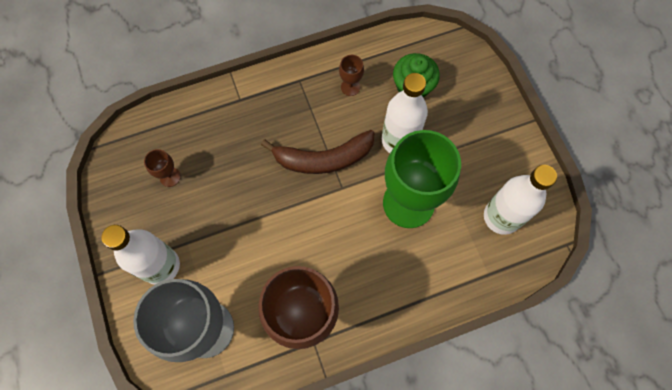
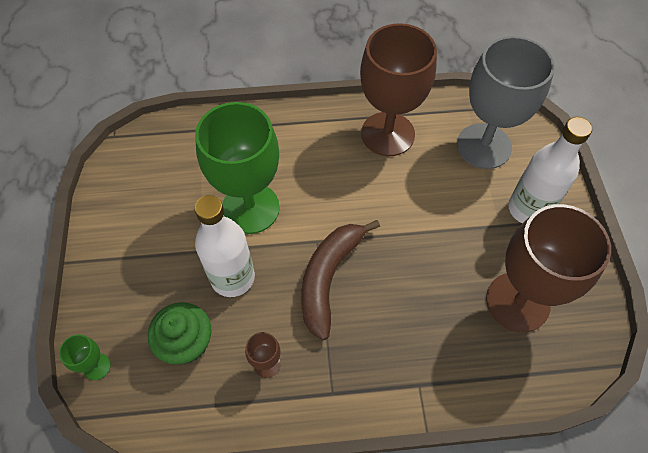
camera: 165 degrees left, 10 degrees down
brown goblet [144,149,181,187] -> brown goblet [486,204,611,332], size x2.46
brown banana [261,130,375,174] -> brown banana turned 75 degrees counterclockwise [301,220,380,340]
white bottle [484,165,557,235] -> none
none -> green goblet [59,334,111,380]

